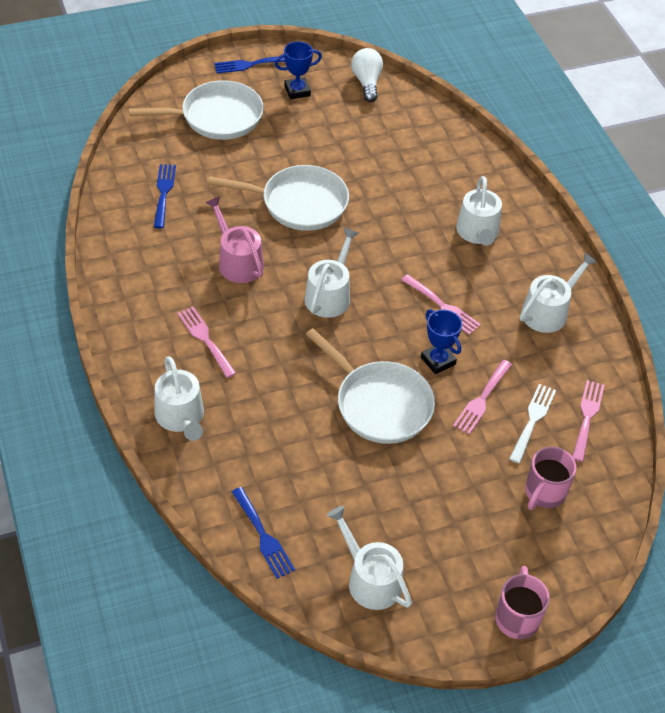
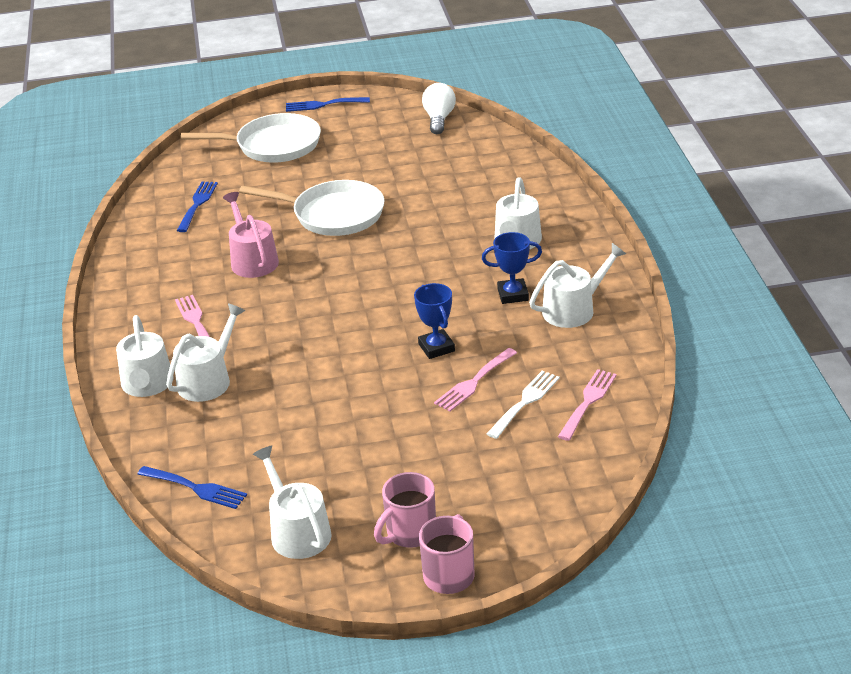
camera: 15 degrees right, 15 degrees down
blue fork [232,487,295,579] -> blue fork turned 45 degrees counterclockwise [137,466,247,509]
blue trophy [275,41,322,99] -> blue trophy moved to [482,232,542,304]
white watering can [304,228,359,318] -> white watering can moved to [166,303,245,402]
white pan [306,328,435,444] -> none
pink fork [401,274,481,335] -> none
pink mug [525,446,576,510] -> pink mug moved to [374,472,436,548]

